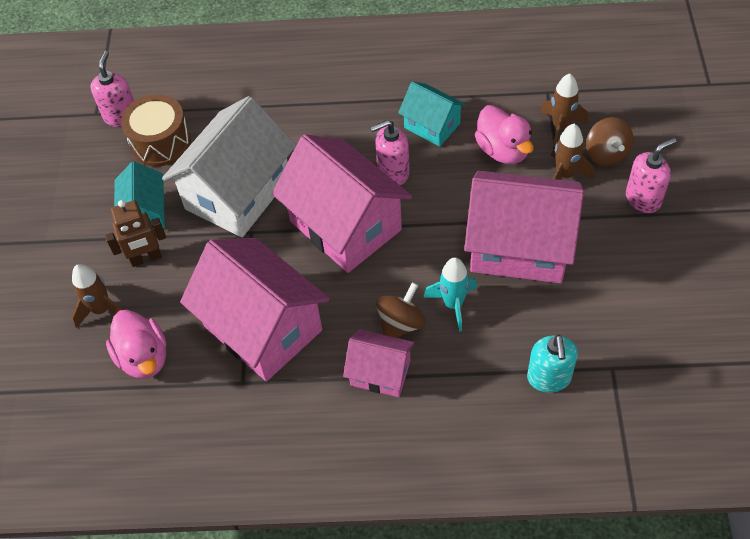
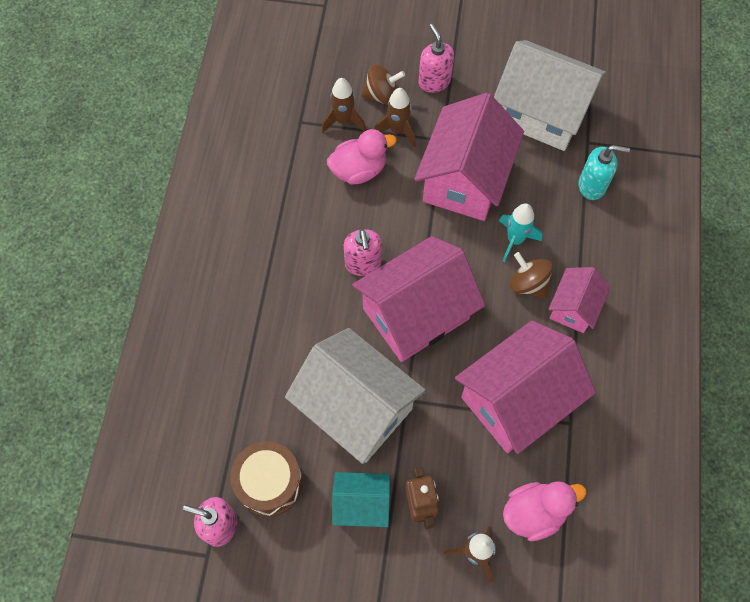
camera: 85 degrees left, 10 degrees up
turquoise house [398,81,466,147] -> none
none -> white house [494,40,606,151]

